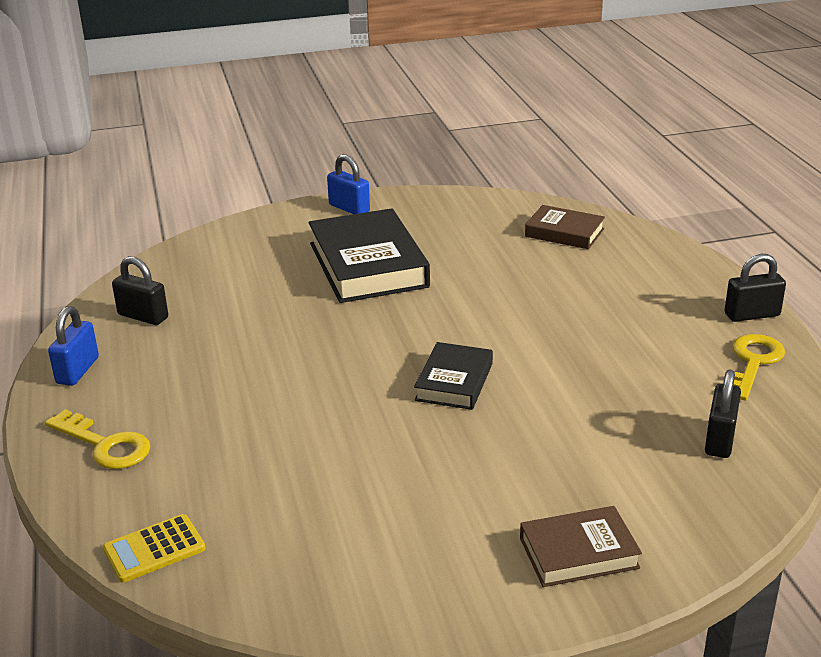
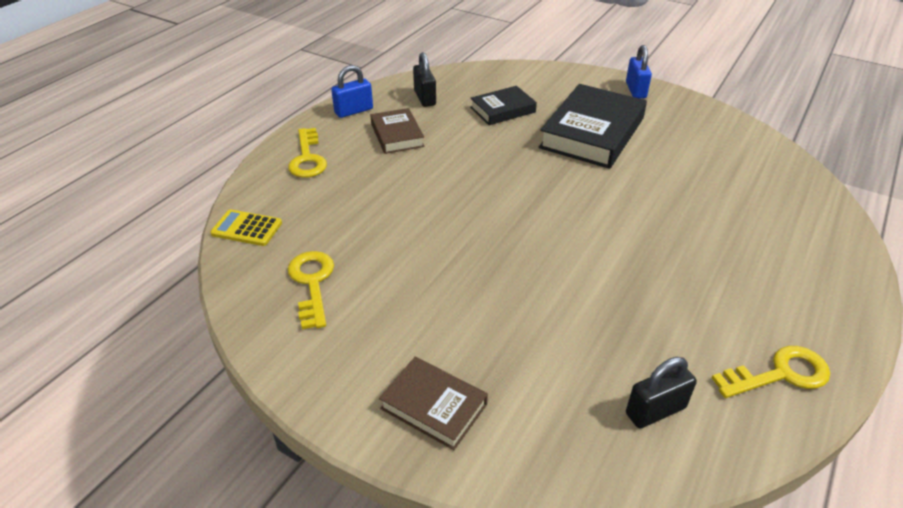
camera: 45 degrees right, 10 degrees up
black book [414,342,493,410] -> black book moved to [470,86,537,125]
brown book [525,205,605,249] -> brown book moved to [370,108,424,154]
black padlock [725,254,786,322] -> none
none -> yellow key [288,251,334,329]

